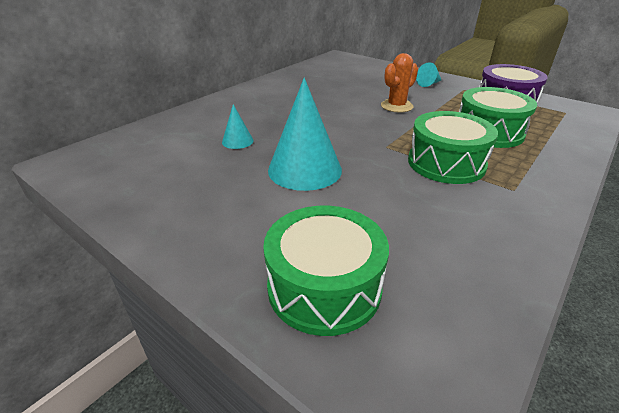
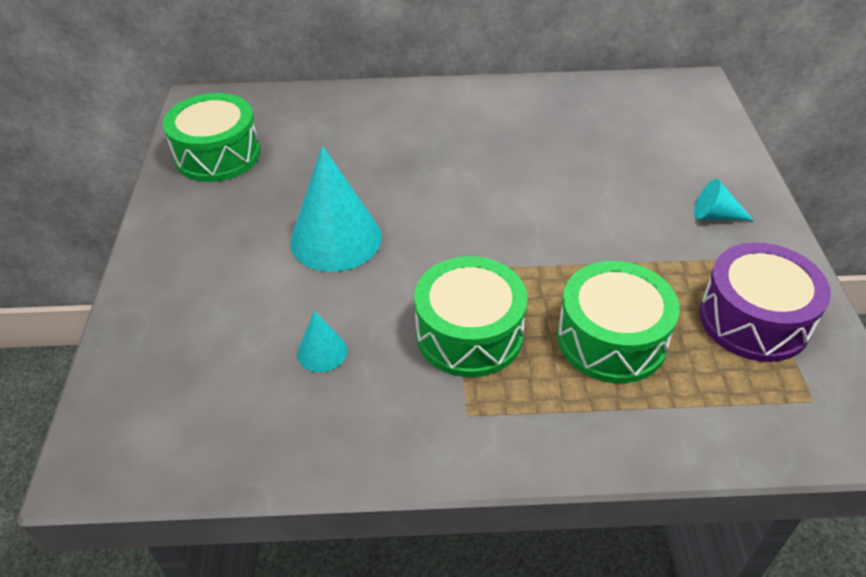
camera: 50 degrees right, 10 degrees up
turquoise cone [222,104,253,149] -> turquoise cone moved to [297,311,347,372]
green drum [263,206,389,336] -> green drum moved to [163,93,261,182]
orange cactus [381,53,418,113] -> none

